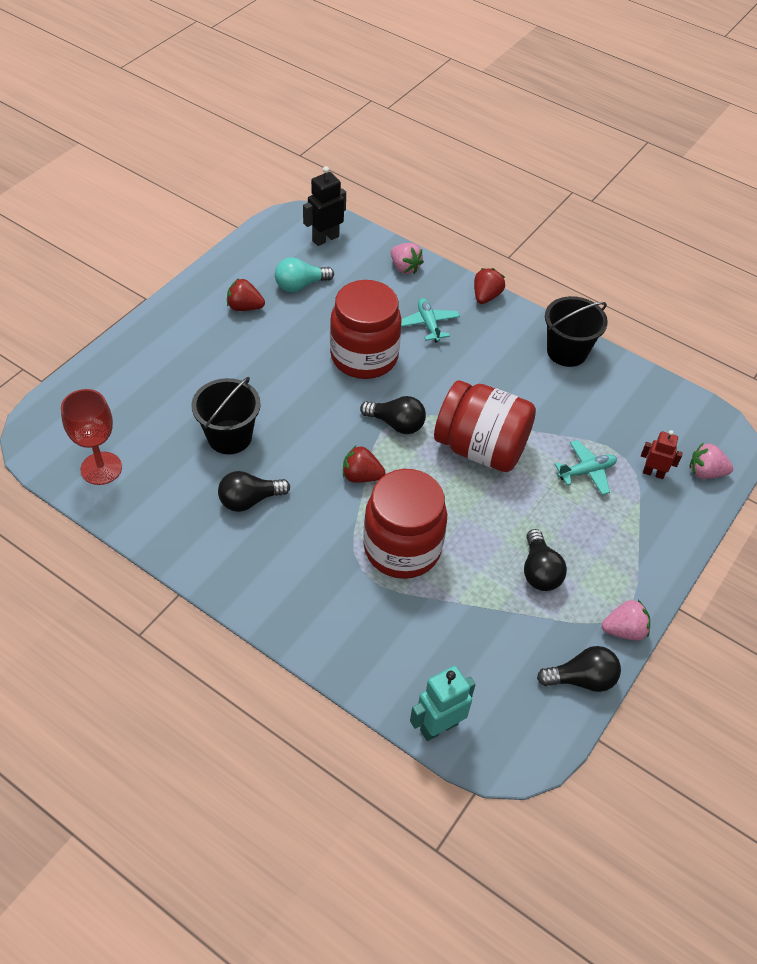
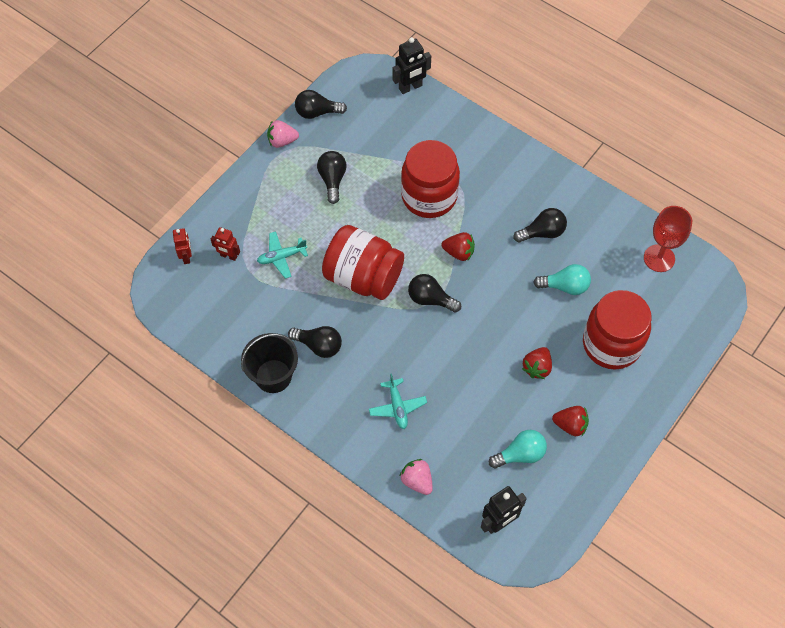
camera: 175 degrees left, 10 degrees up
black bucket [191,377,261,454] -> turquoise light bulb [533,264,591,295]
red jar [330,280,402,379] -> red jar moved to [583,290,652,370]
turquoise robot [410,666,476,741] -> black robot [393,37,431,94]
red strawberry [474,268,505,304] -> red strawberry moved to [522,347,552,379]
pink strawberry [689,442,733,479] -> red robot [173,228,192,264]
none -> black light bulb [288,326,342,358]

